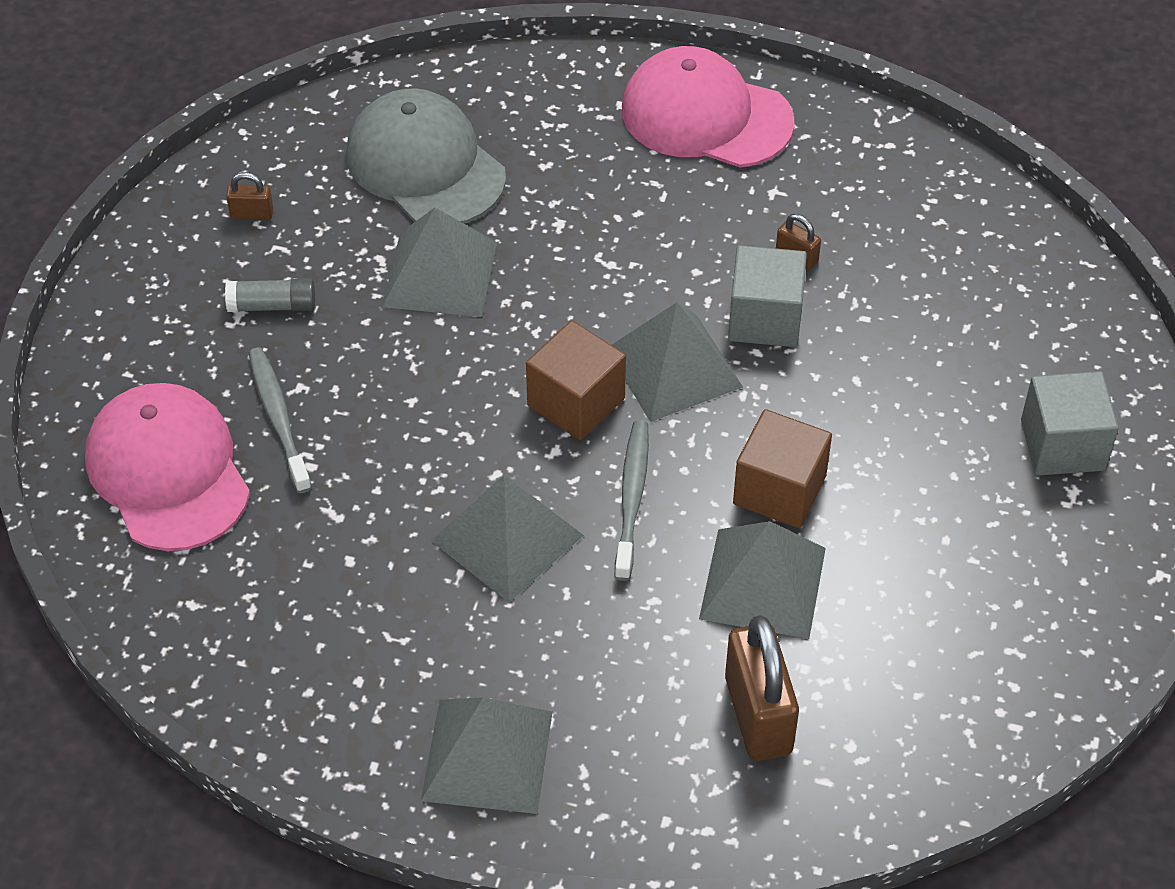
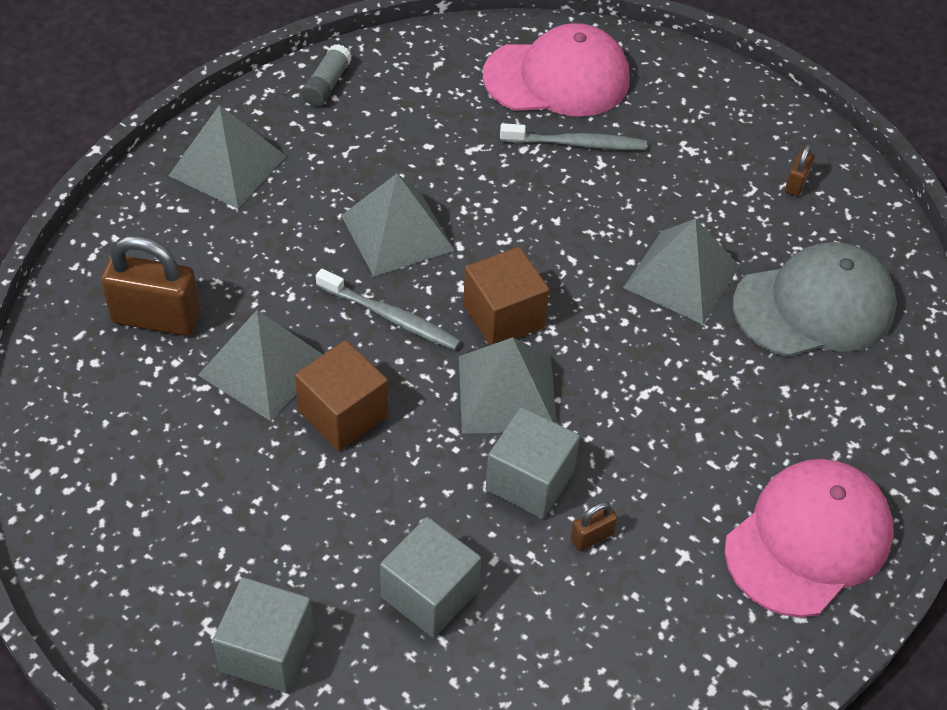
camera: 110 degrees right, 0 degrees up
grey glue stick [225,278,315,312] -> grey glue stick moved to [302,44,352,107]
none -> grey cube [380,517,481,638]

